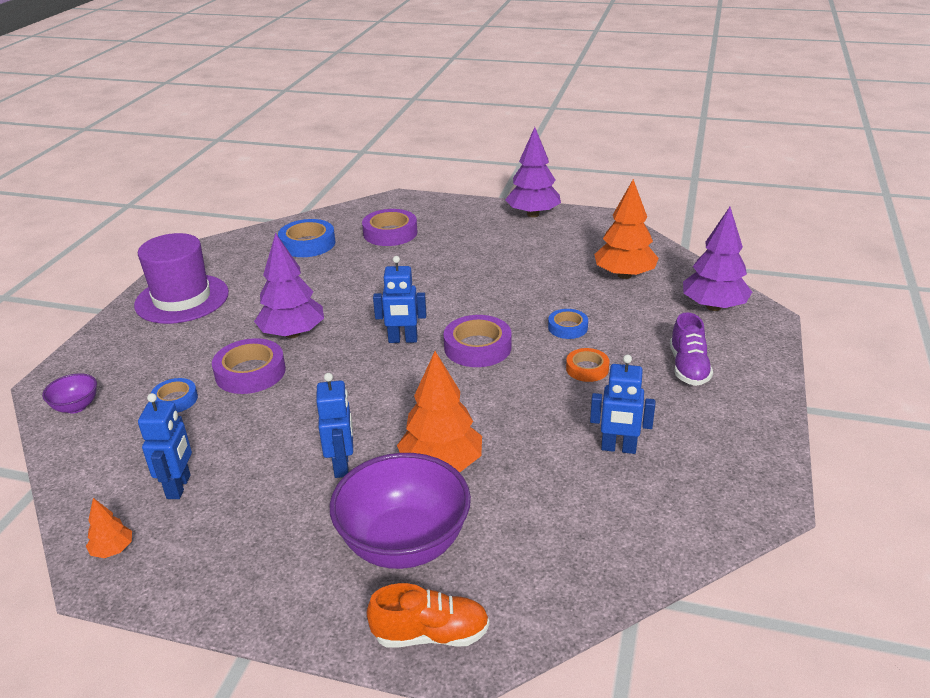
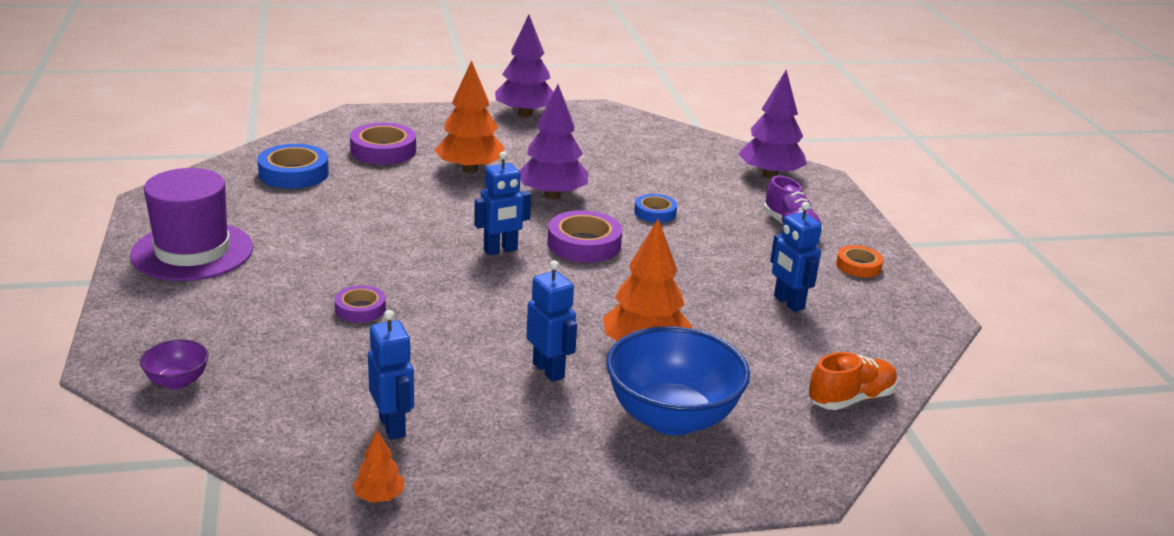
camera: 30 degrees left, 5 degrees down
blue tape [151,378,198,413] -> none
purple tape [212,338,286,394] -> purple tape [335,285,386,323], size x0.60
purple tree [254,233,324,338] -> purple tree moved to [519,85,588,199]
purple bowl [330,453,471,569] -> blue bowl [606,326,750,435]
orange shoe [367,583,489,648] -> orange shoe moved to [808,352,898,410]
orange tape [566,348,609,382] -> orange tape moved to [836,245,883,278]
blue robot [590,355,655,454] -> blue robot turned 75 degrees clockwise [770,202,822,312]
orange tree [594,179,659,279] -> orange tree moved to [435,60,504,173]

